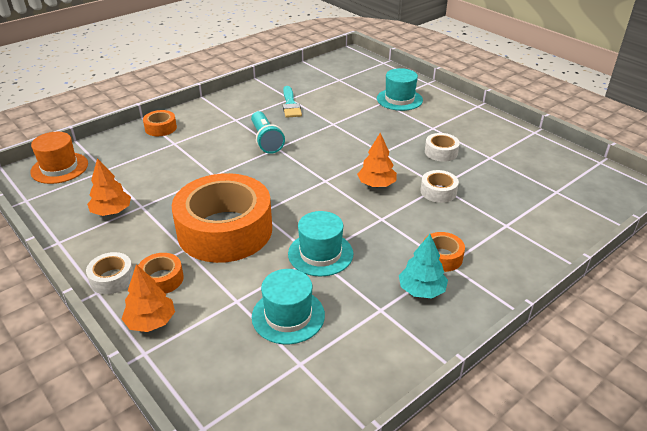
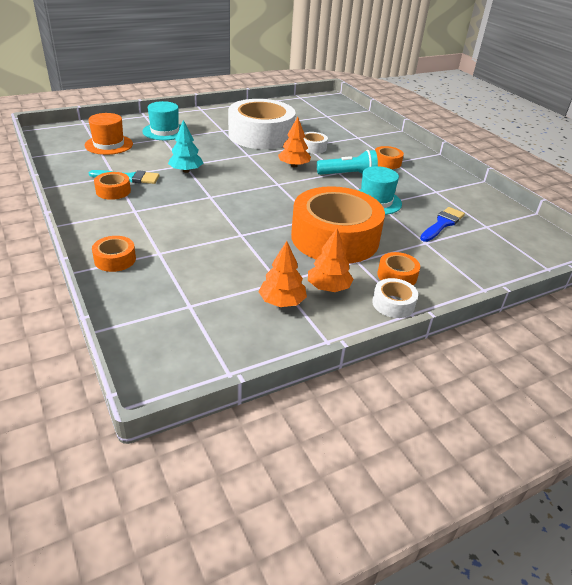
camera: 80 degrees left, 0 degrees up
orange hat [30,132,88,184] -> orange hat moved to [85,113,133,155]
orange tree [122,264,175,332] -> orange tree moved to [308,228,354,292]
turquoise flashlight [251,111,285,154] -> turquoise flashlight moved to [317,150,378,175]
turquoise hat [252,269,325,344] -> blue brush [420,207,465,242]
turquoise tree [399,234,448,298] -> turquoise tree moved to [168,120,203,173]
white tape [425,133,460,162] -> white tape [228,99,295,149], size x2.42
none -> orange tape [94,172,131,200]

